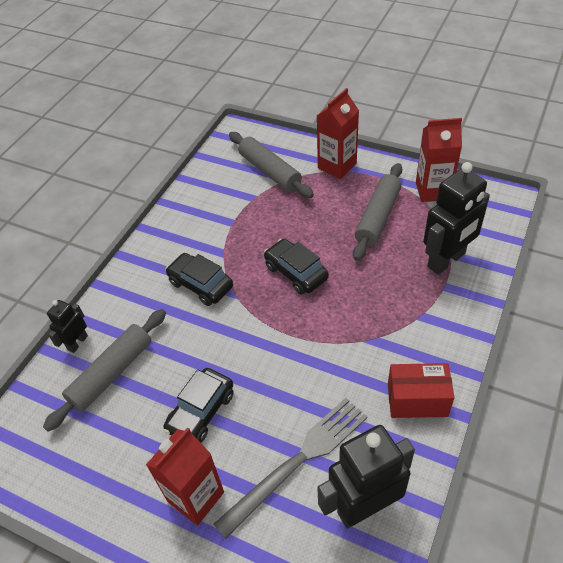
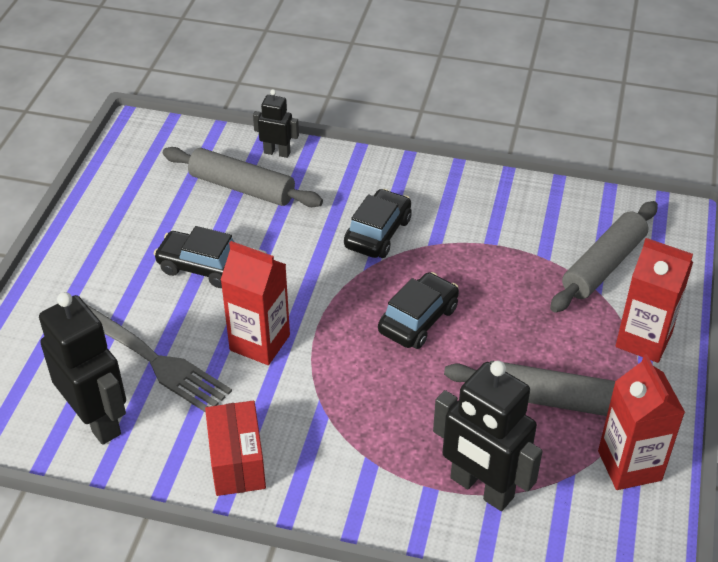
camera: 75 degrees right, 5 degrees down
red carton [146,427,224,526] -> red carton moved to [221,241,290,365]

